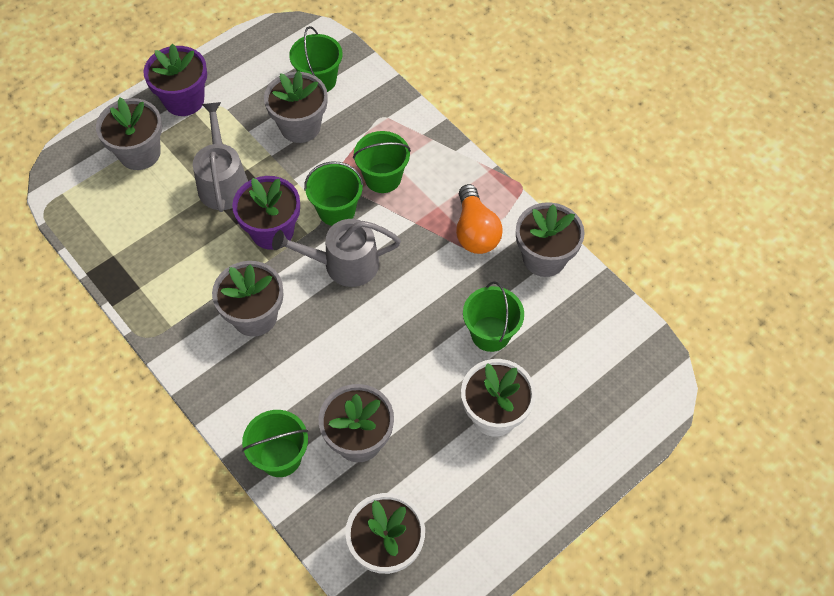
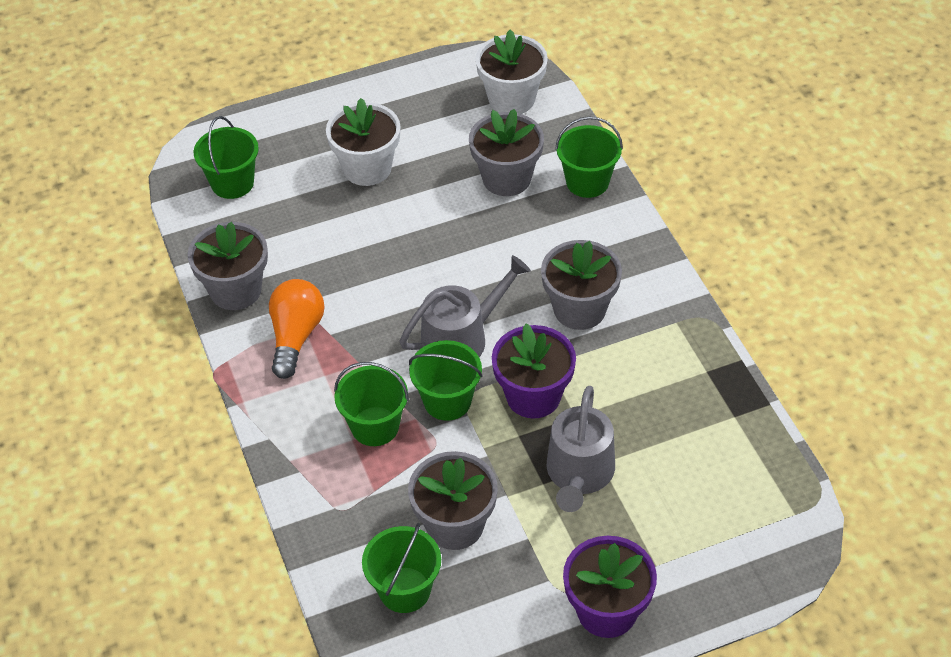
camera: 160 degrees left, 10 degrees down
grey flower pot [96,98,162,170] -> none
grey watering can [272,219,401,287] -> grey watering can turned 45 degrees counterclockwise [399,255,531,357]
green bucket [463,281,524,352] -> green bucket moved to [193,116,259,199]

